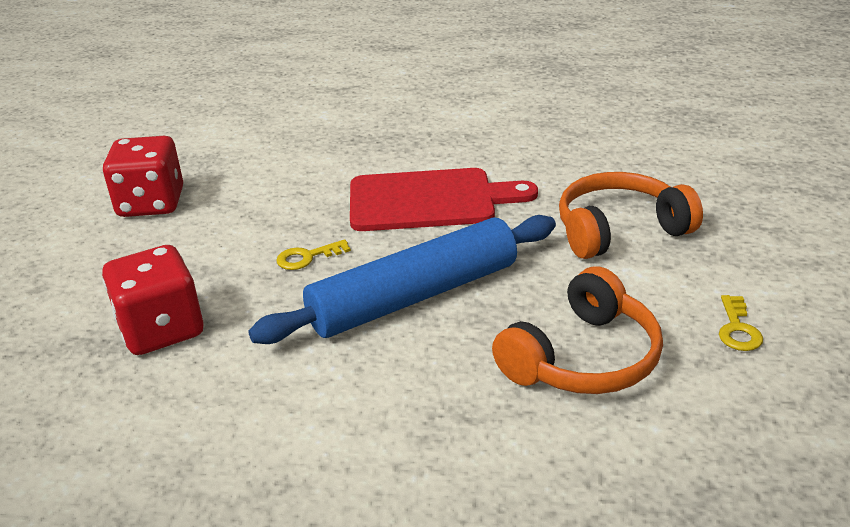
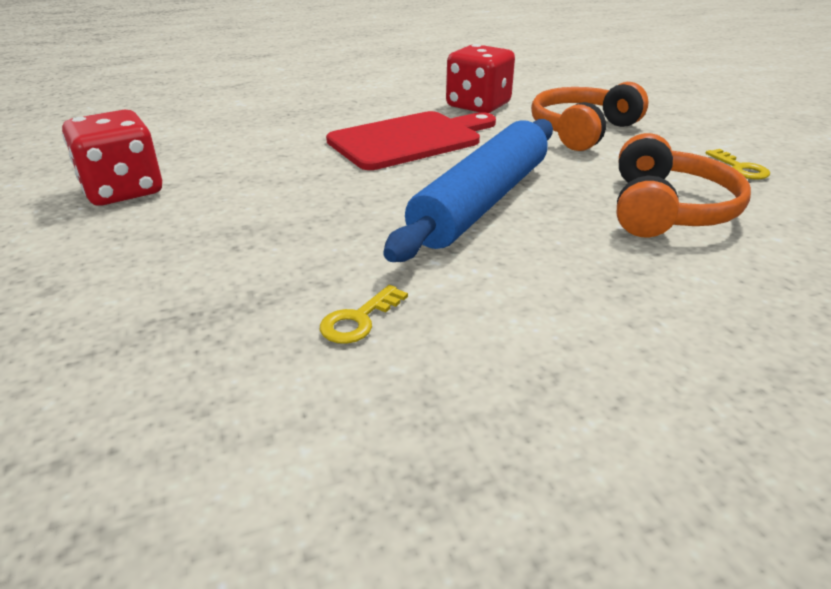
camera: 30 degrees left, 0 degrees up
red dice [102,245,203,355] -> red dice moved to [446,44,515,113]
yellow key [276,239,351,270] -> yellow key moved to [320,285,408,344]

